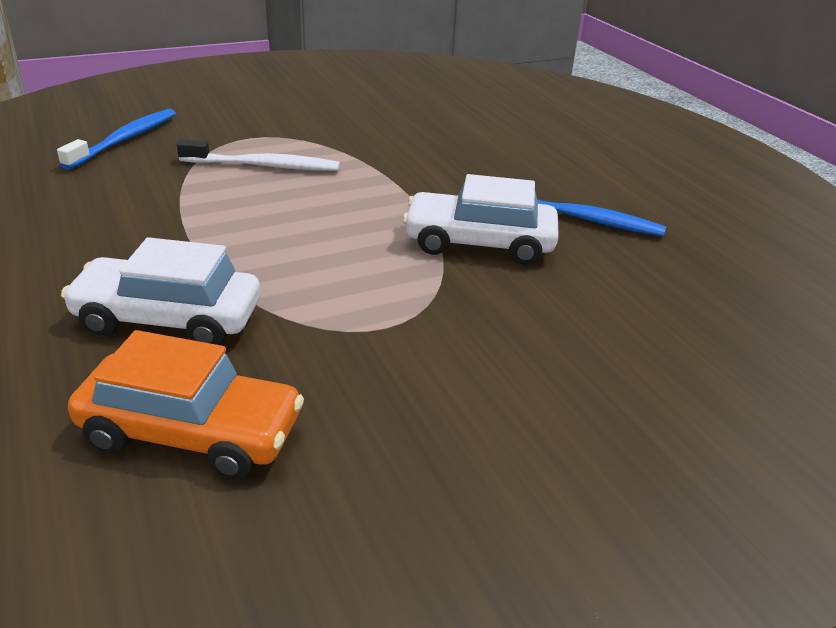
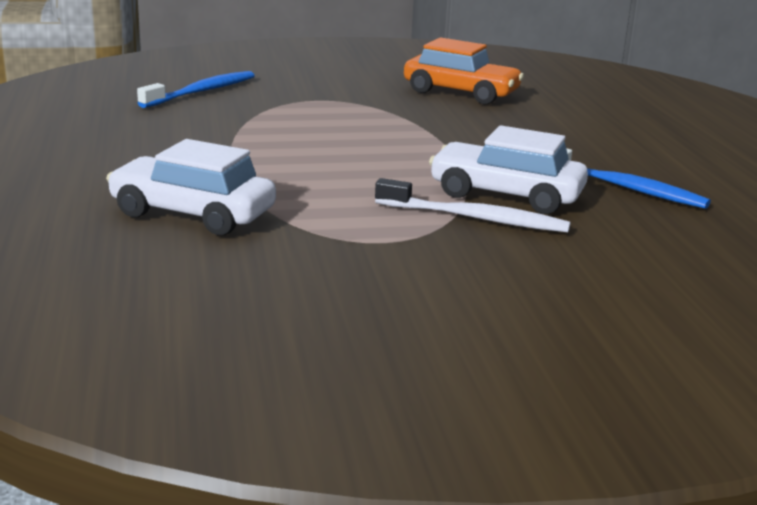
camera: 15 degrees right, 10 degrees down
orange car [68,330,304,479] -> orange car moved to [404,37,524,105]
white toothbrush [177,139,340,171] -> white toothbrush moved to [375,178,571,232]

